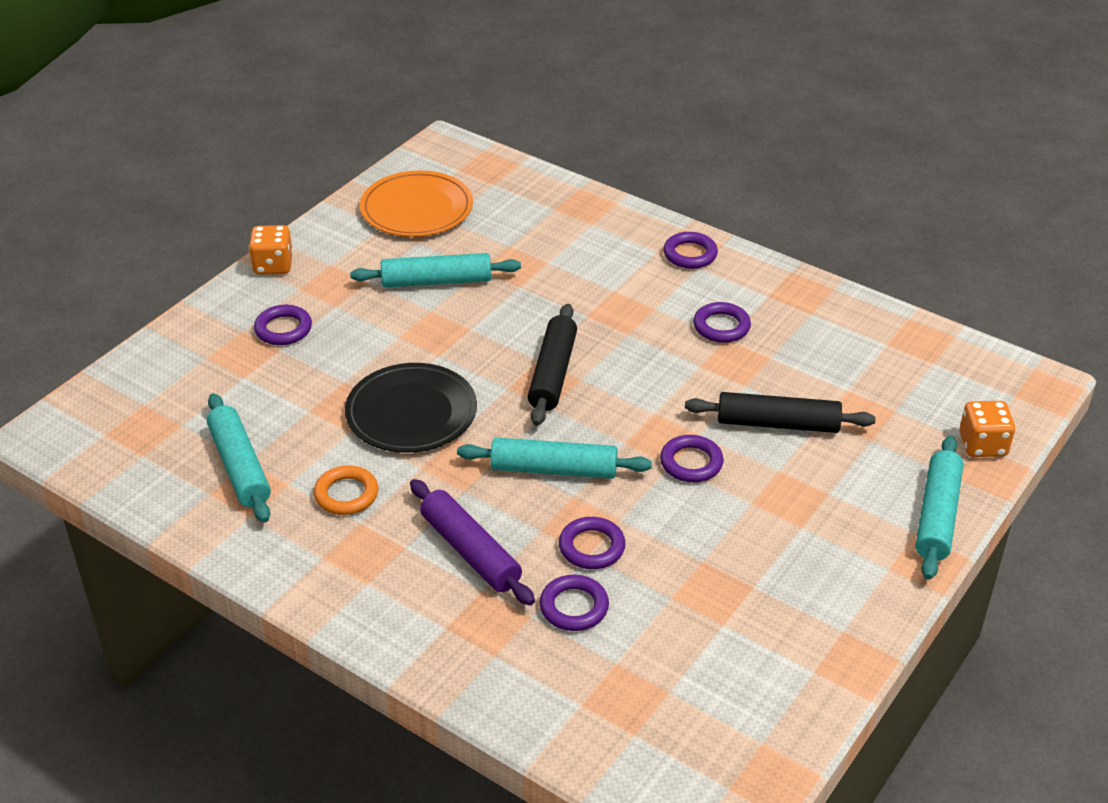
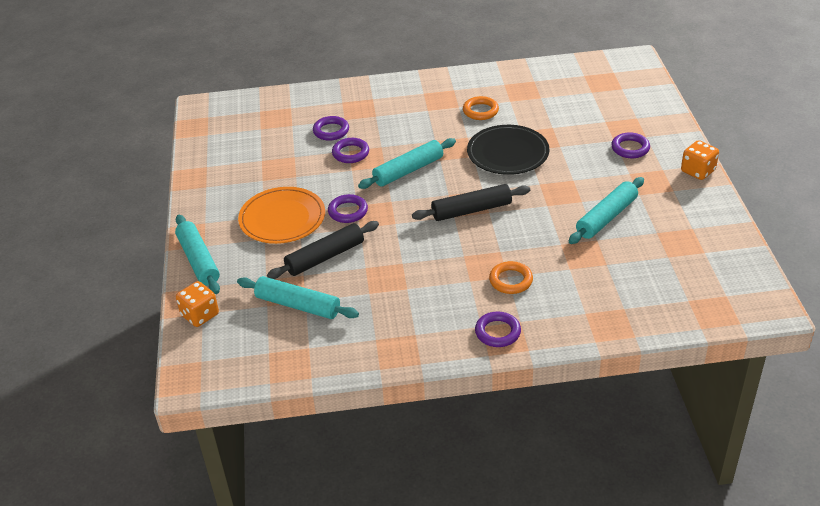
camera: 140 degrees right, 0 degrees up
turquoise rolling pin [207,393,271,523] -> turquoise rolling pin moved to [237,276,359,319]
orange plate [360,170,473,237] -> orange plate moved to [238,187,325,244]
purple rolling pin [410,479,535,606] -> none
black rolling pin [528,304,577,426] -> black rolling pin turned 75 degrees counterclockwise [412,184,530,221]
purple ring [693,302,751,343] -> none
none -> orange ring [489,261,533,294]

